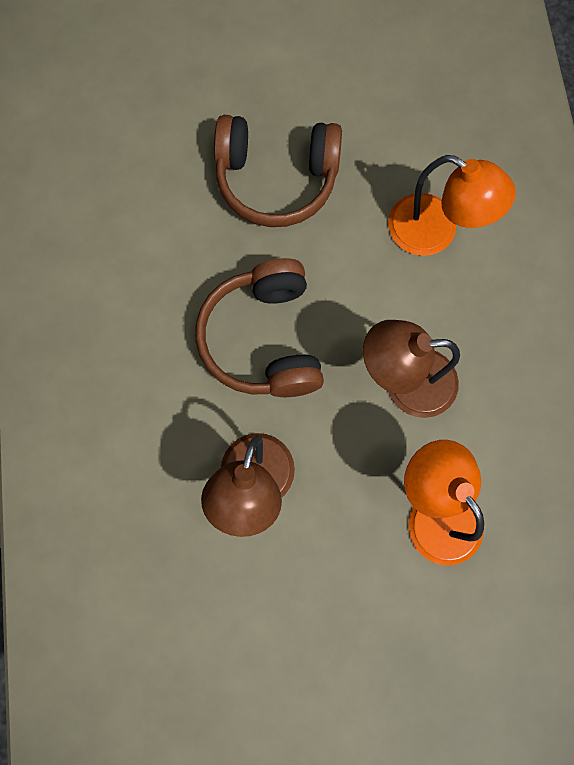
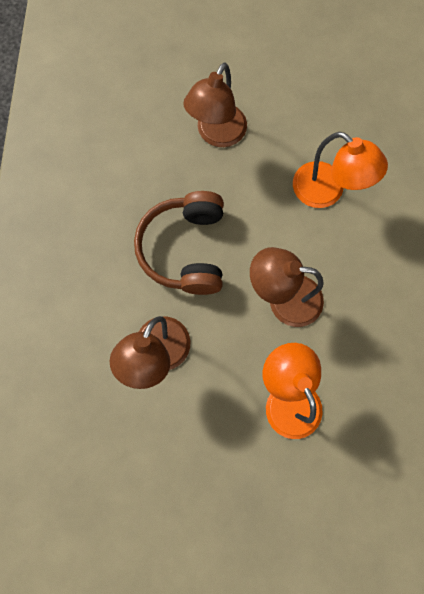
camera: 10 degrees right, 0 degrees up
brown headphones [214,115,342,227] -> brown lamp [183,62,247,147]

